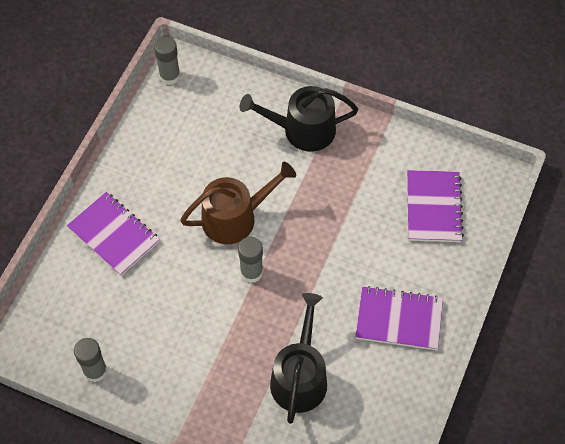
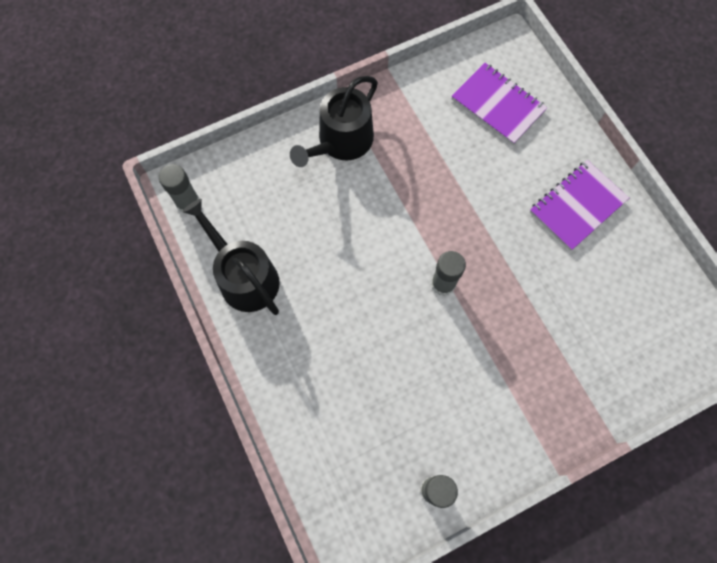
camera: 50 degrees left, 10 degrees up
purple notebook [67,192,160,276] -> none
brown watering can [180,162,296,244] -> none
black watering can [270,293,327,424] -> black watering can moved to [182,199,280,315]

